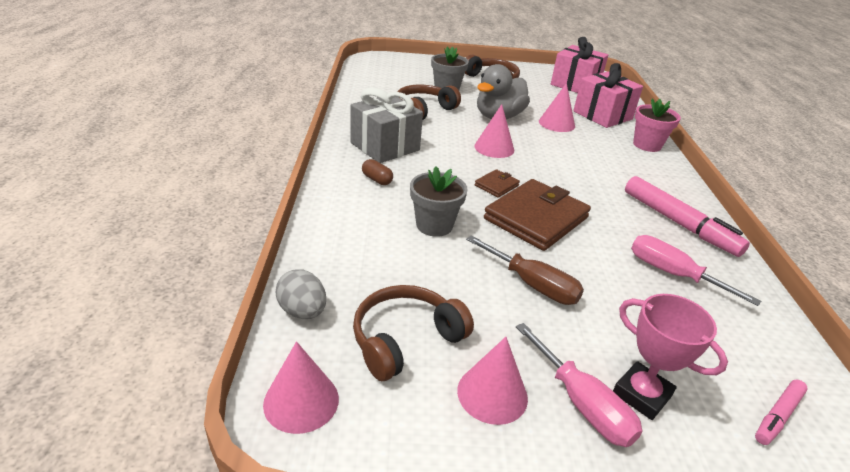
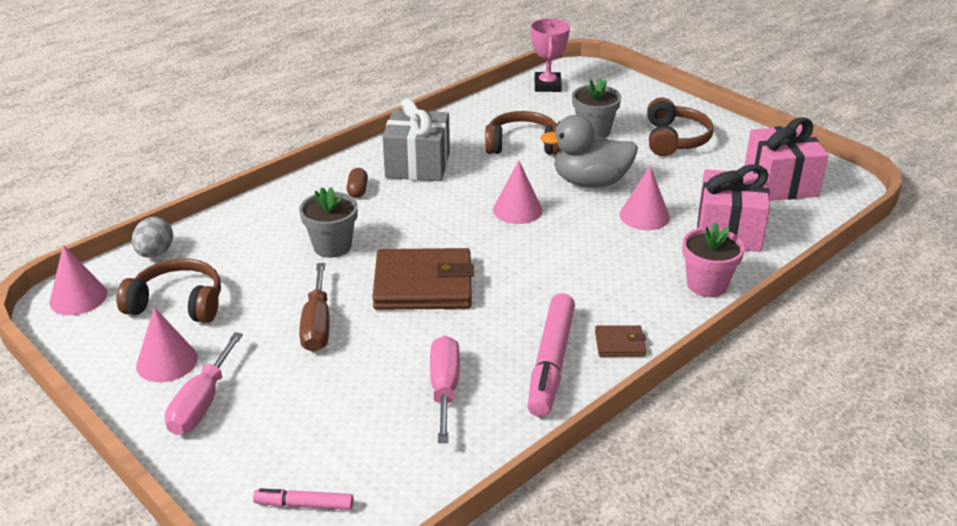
camera: 50 degrees right, 0 degrees up
brown wallet [475,169,520,198] -> brown wallet moved to [595,325,646,357]
pink trophy [613,294,728,420] -> pink trophy moved to [531,18,570,92]

